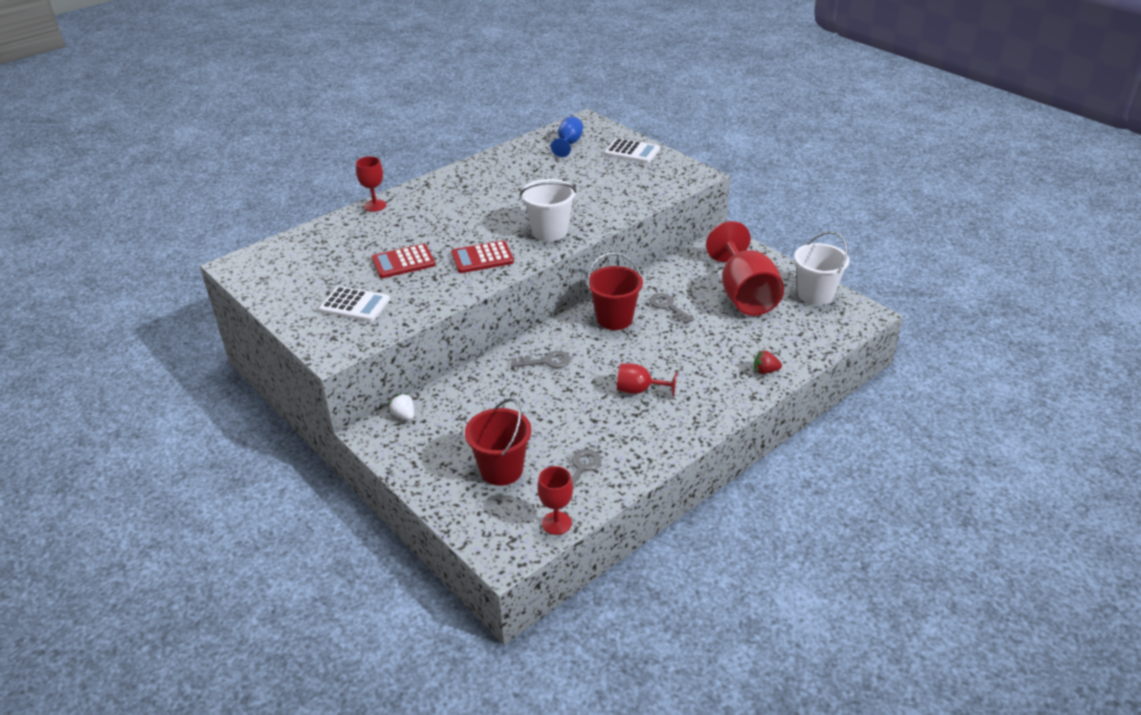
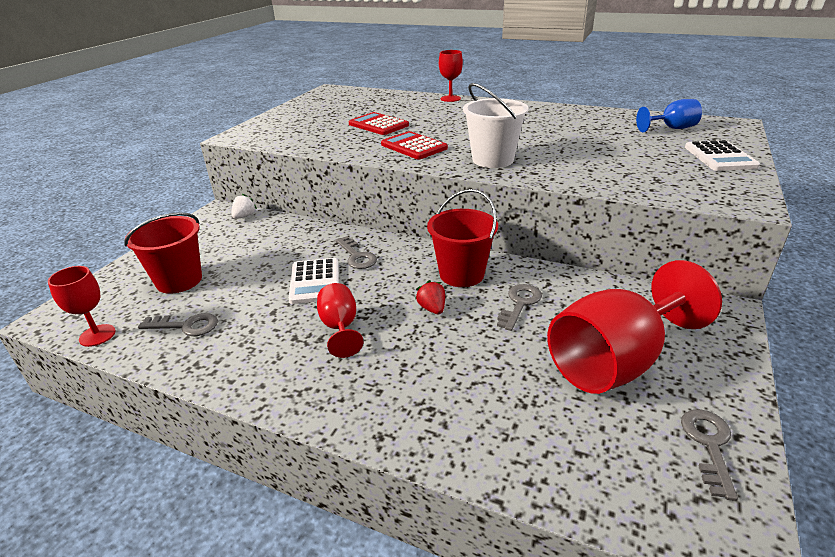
camera: 65 degrees right, 5 degrees down
white calculator [319,286,390,322] -> white calculator moved to [289,258,339,304]
red strawberry [754,350,782,374] -> red strawberry moved to [415,280,445,314]
white bucket [794,231,850,305] -> grey key [681,409,738,501]

